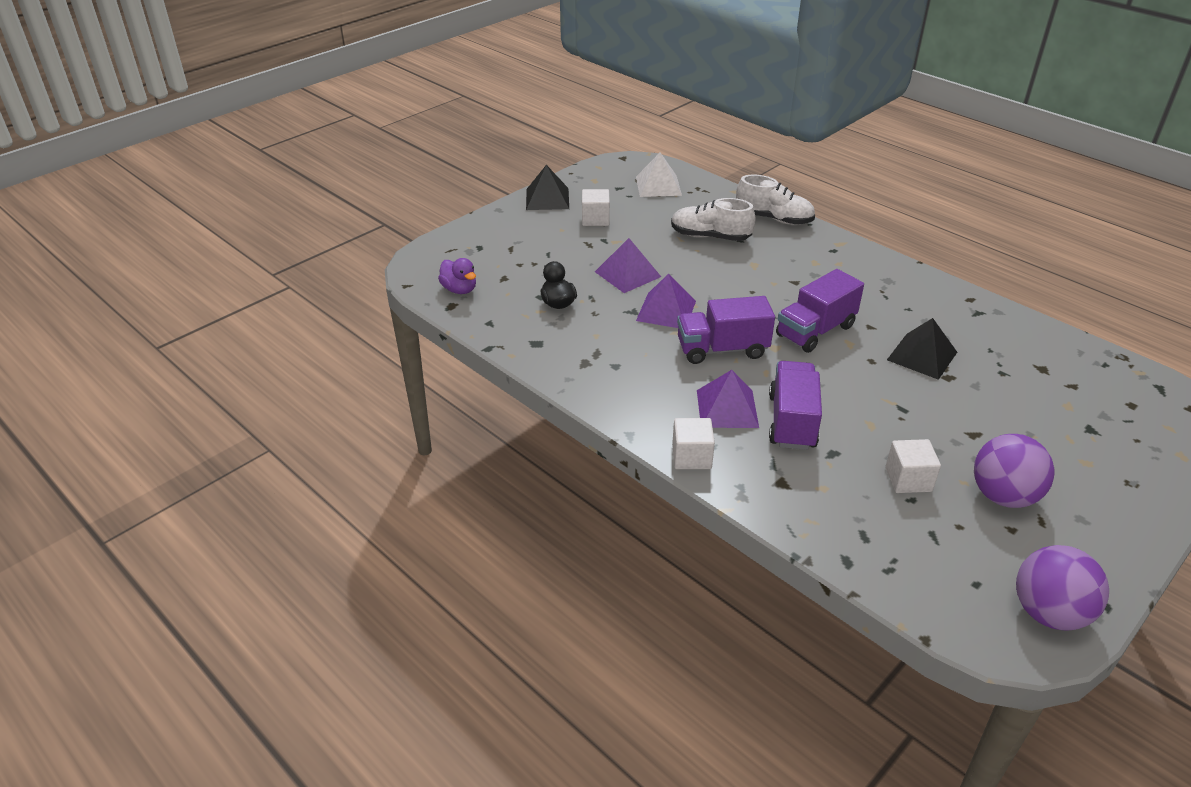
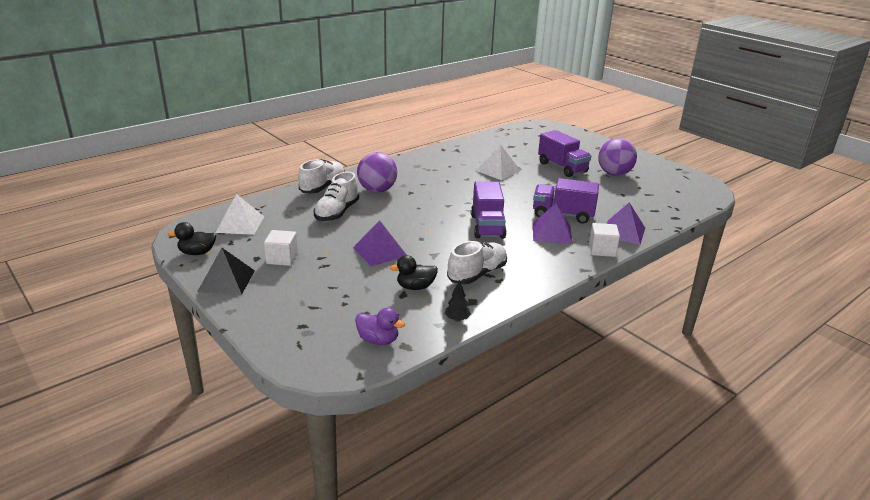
camera: 85 degrees left, 10 degrees down
purple duck [438,258,476,294] -> purple duck turned 60 degrees clockwise [355,308,405,345]
purple pyramid [636,274,696,328] -> purple pyramid moved to [607,202,645,245]
purple truck [776,269,864,353] -> purple truck moved to [538,130,591,177]
white cube [885,439,941,493] -> none
black pyramid [887,318,957,380] -> white pyramid [476,144,521,180]
purple ball [1016,545,1109,631] -> purple ball moved to [357,152,397,193]
none -> black duck [168,222,216,255]
none -> black tree [445,279,471,322]
none -> white shoe [447,241,507,284]

